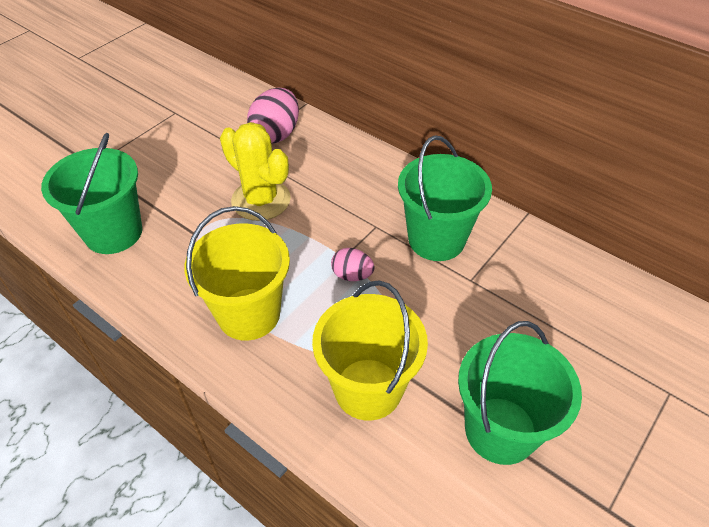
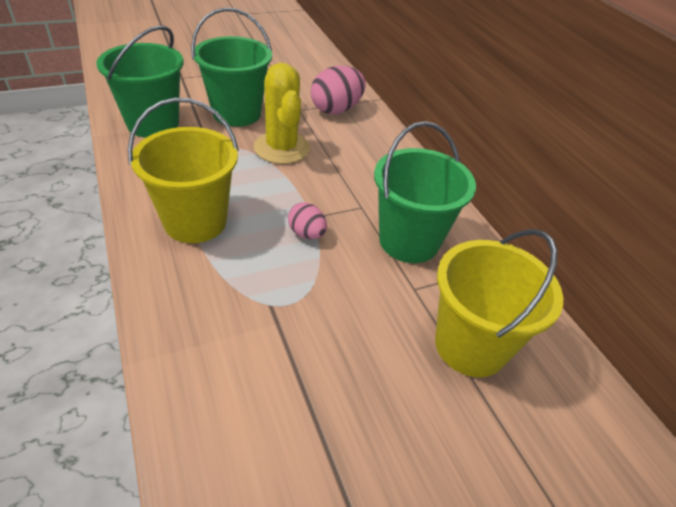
camera: 25 degrees right, 5 degrees down
yellow bucket [312,281,428,421] -> yellow bucket moved to [435,229,563,377]
green bucket [458,321,582,465] -> green bucket moved to [191,7,272,127]

